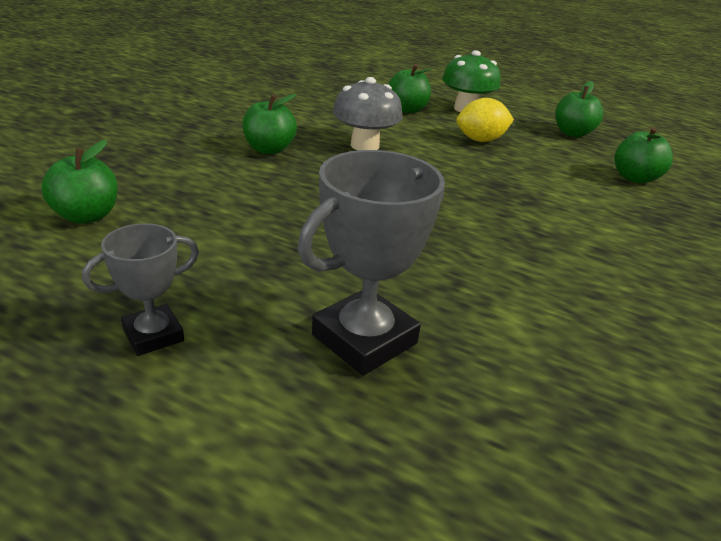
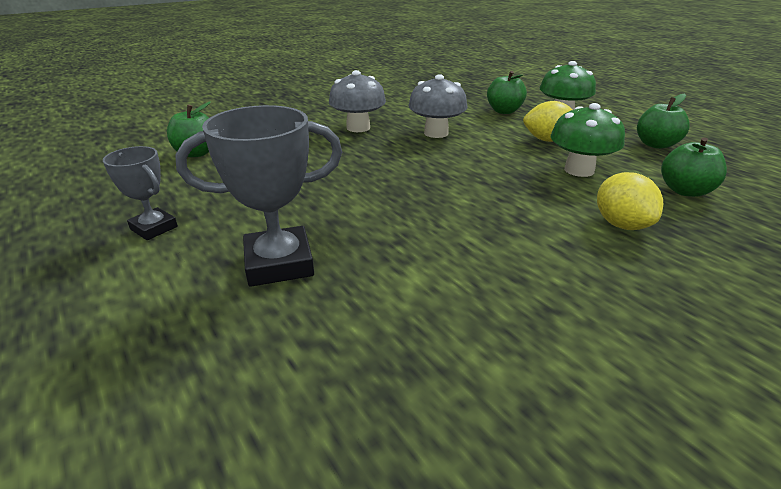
camera: 30 degrees right, 0 degrees up
grey trophy [82,223,199,356] -> grey trophy turned 45 degrees clockwise [103,146,178,240]
green apple [242,94,297,154] -> grey mushroom [329,70,386,132]
none -> green mushroom [551,103,625,177]
none -> yellow lemon [597,172,663,230]

